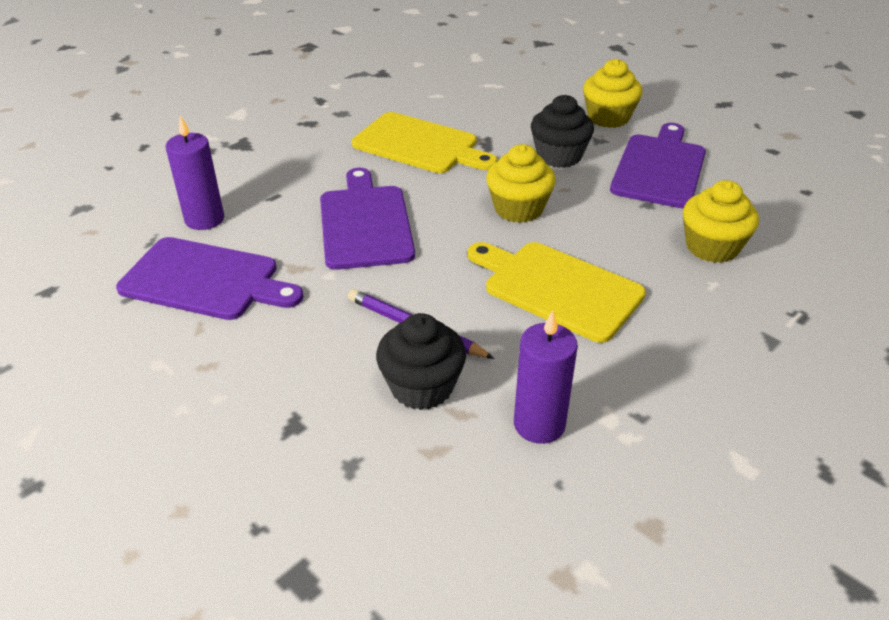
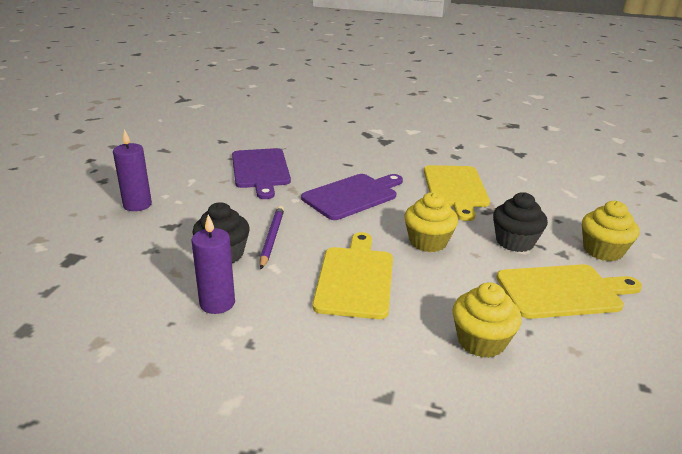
camera: 60 degrees right, 10 degrees down
purple candle [165,115,224,230] -> purple candle moved to [113,129,152,211]
purple cutting board [610,123,706,208] -> yellow cutting board [496,264,642,319]

